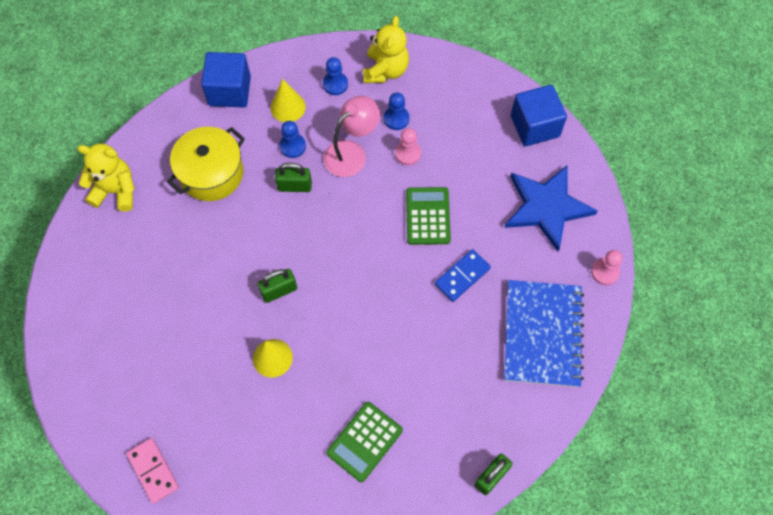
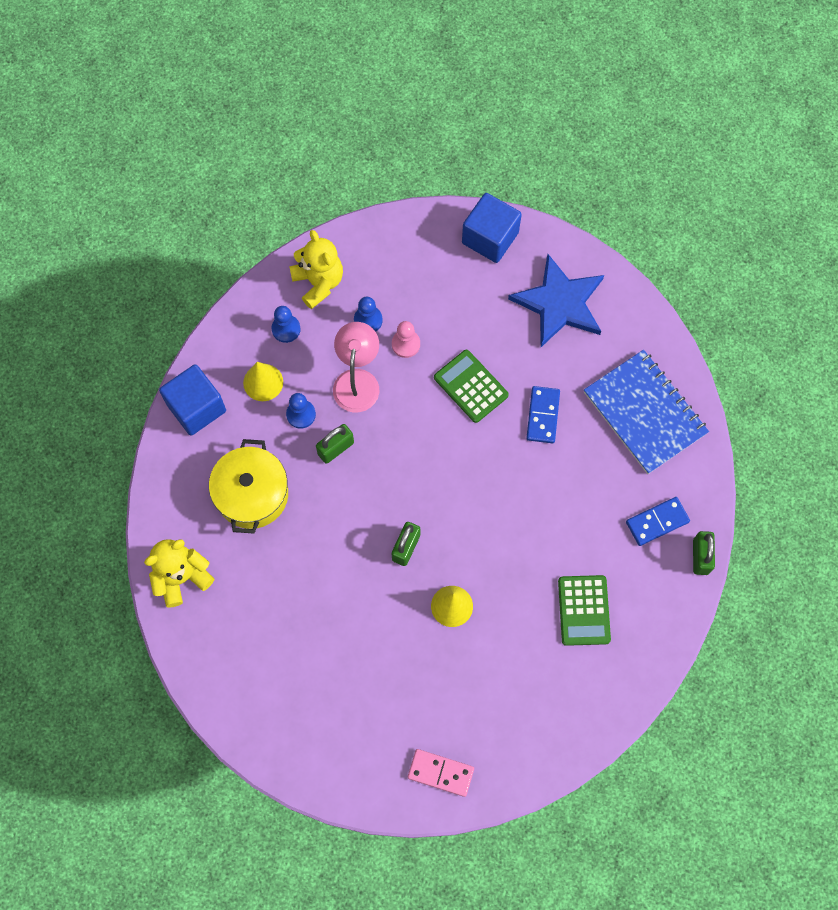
camera: 40 degrees left, 5 degrees up
pink pawn [591,250,623,285] -> none
none -> blue domino [626,497,690,546]

